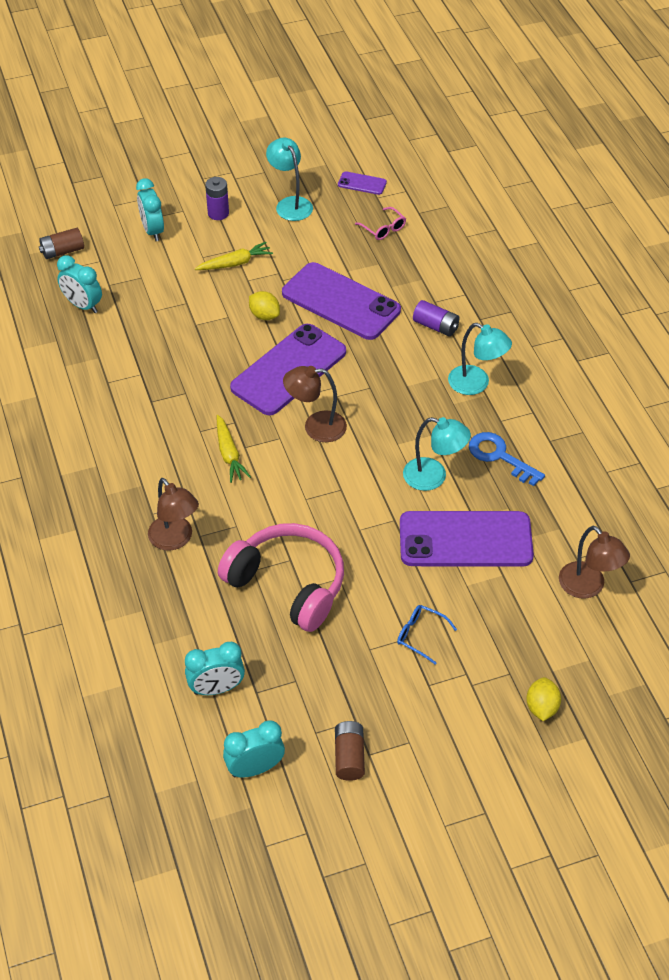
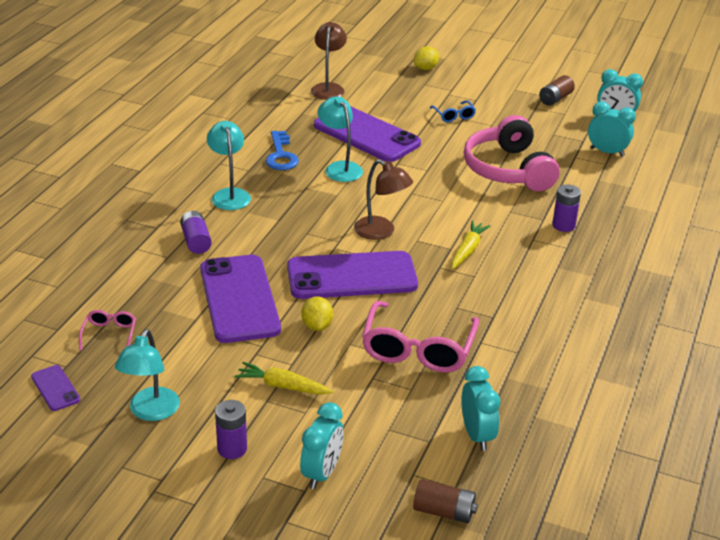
camera: 140 degrees left, 15 degrees down
brown lamp [148,478,199,551] -> purple battery [552,185,581,232]
none -> pink glasses [362,301,479,373]

